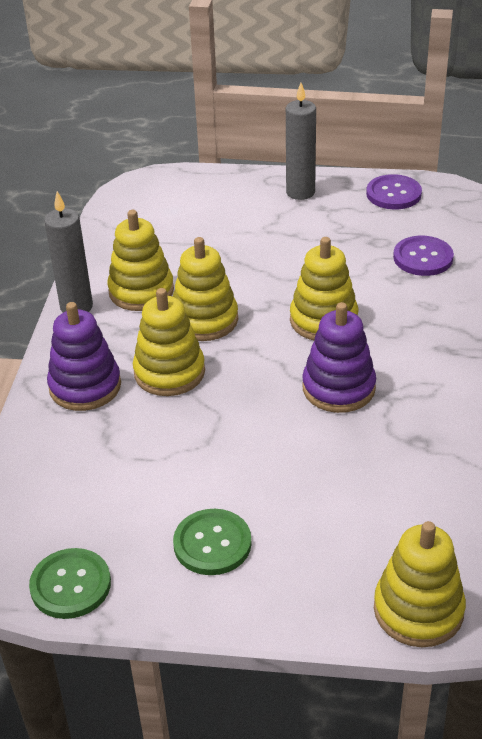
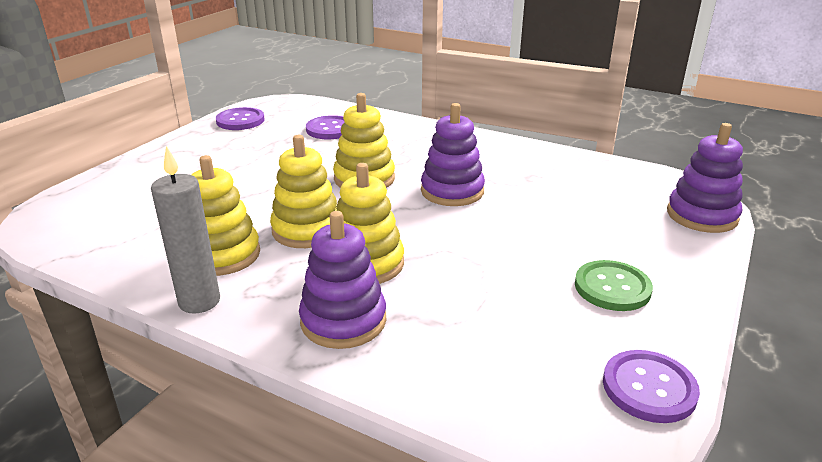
camera: 70 degrees left, 10 degrees down
green button [29,548,111,619] -> purple button [603,350,700,423]
grey candle [286,83,316,200] -> none
yellow stacking toy [374,521,466,647] -> purple stacking toy [667,123,743,233]

